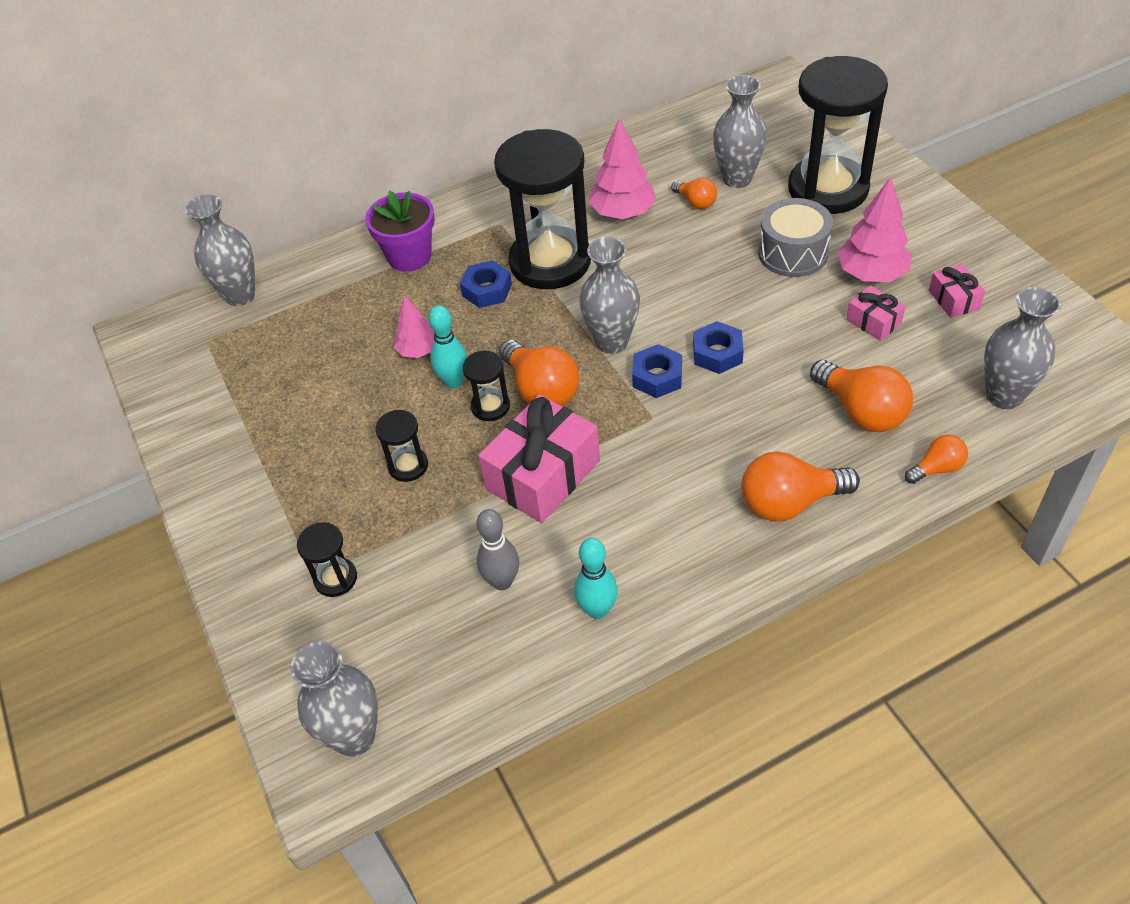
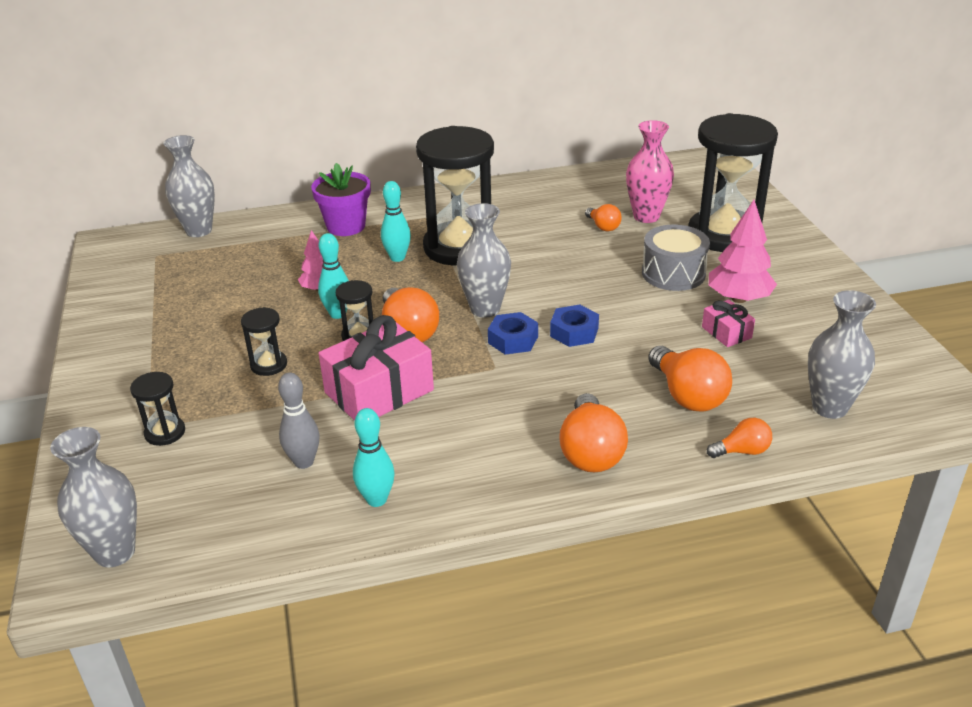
camera: 10 degrees right, 15 degrees down
blue nut [460,260,512,308] -> turquoise bowling pin [381,181,411,262]
pink tree [589,119,656,219] -> none
grey vase [713,75,767,188] -> pink vase [626,120,674,223]
orange light bulb [741,451,860,522] -> orange light bulb turned 90 degrees counterclockwise [559,393,628,472]
pink gift [929,264,985,318] -> none

